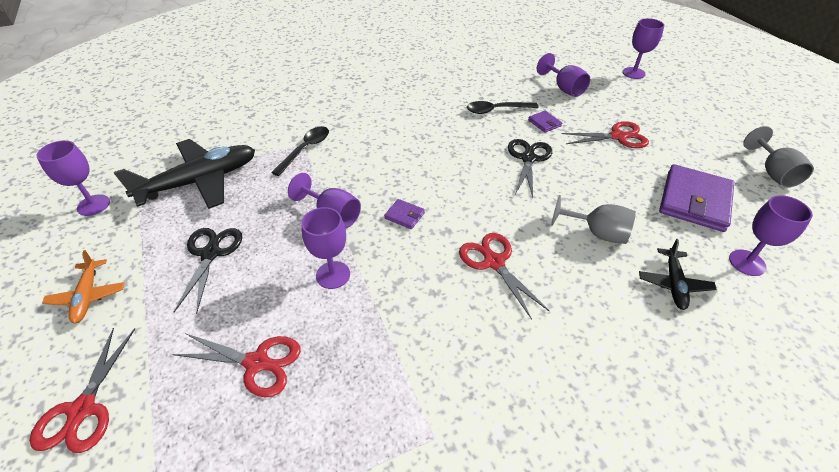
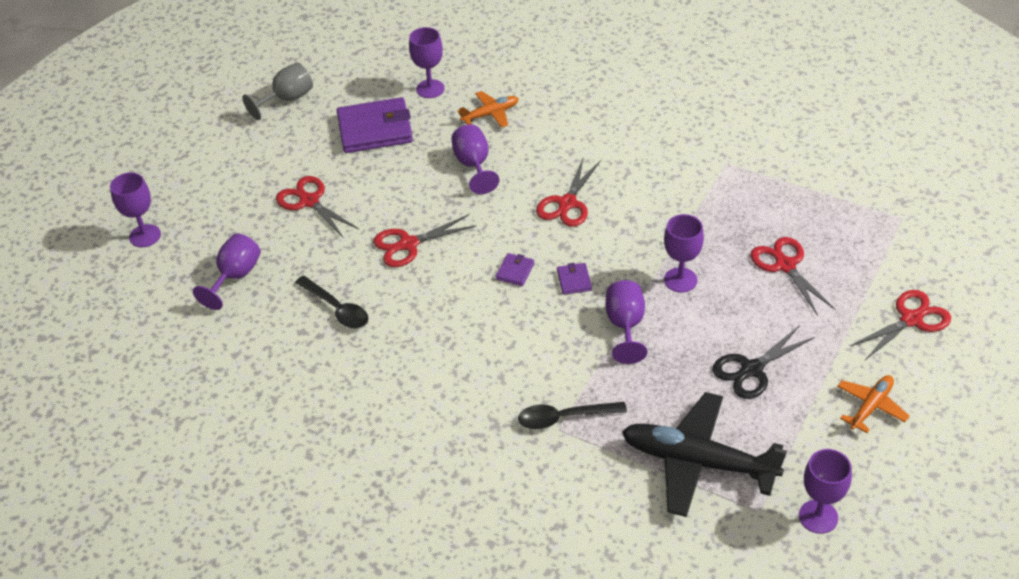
camera: 125 degrees left, 0 degrees up
black scissors [508,139,552,198] -> red scissors [373,214,476,267]
purple wallet [528,110,562,133] -> purple wallet moved to [495,253,535,286]
grey goblet [551,195,636,244] -> purple goblet [451,124,499,194]
black plane [639,239,717,310] -> orange plane [457,91,519,128]

